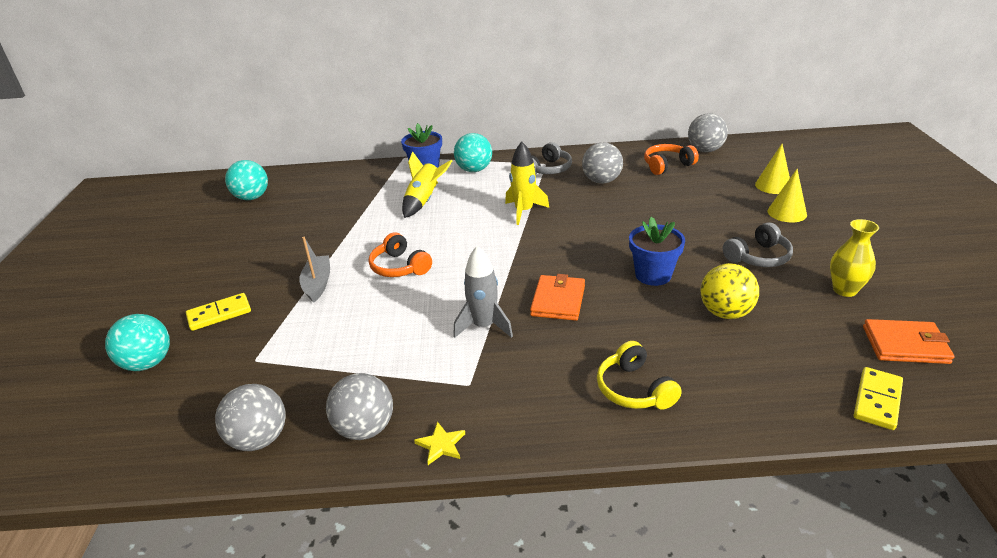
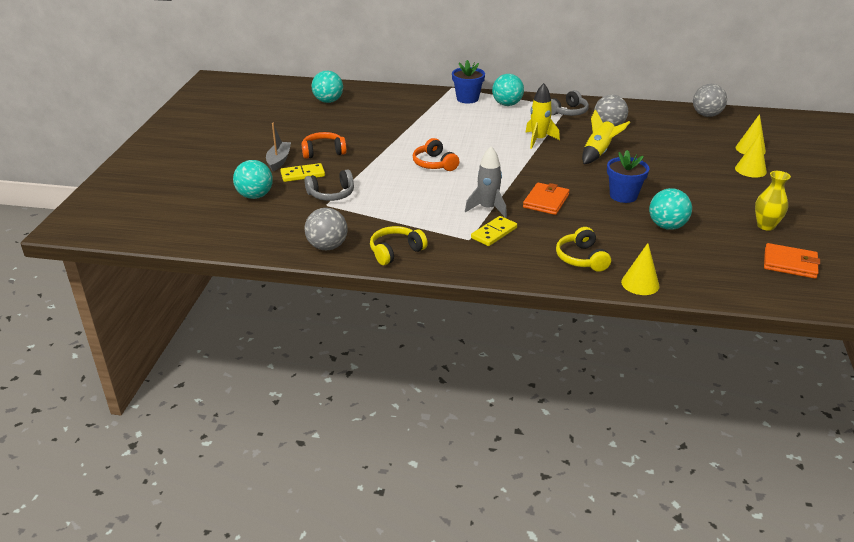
camera: 10 degrees right, 0 degrees up
grey boat [299,237,330,303] -> grey boat moved to [266,123,291,171]
grey ball [326,373,393,440] -> yellow headphones [370,226,428,265]
yellow rocket [402,151,452,218] -> yellow rocket moved to [582,110,630,164]
yellow star [414,422,465,465] -> none
orange headphones [644,144,699,175] -> orange headphones moved to [302,132,347,159]
yellow ball [700,263,759,319] -> turquoise ball [649,188,692,230]
grey headphones [723,222,793,267] -> grey headphones moved to [305,169,354,201]
yellow domino [854,367,903,430] -> yellow domino moved to [471,216,517,246]
none -> yellow cone [621,243,660,295]

